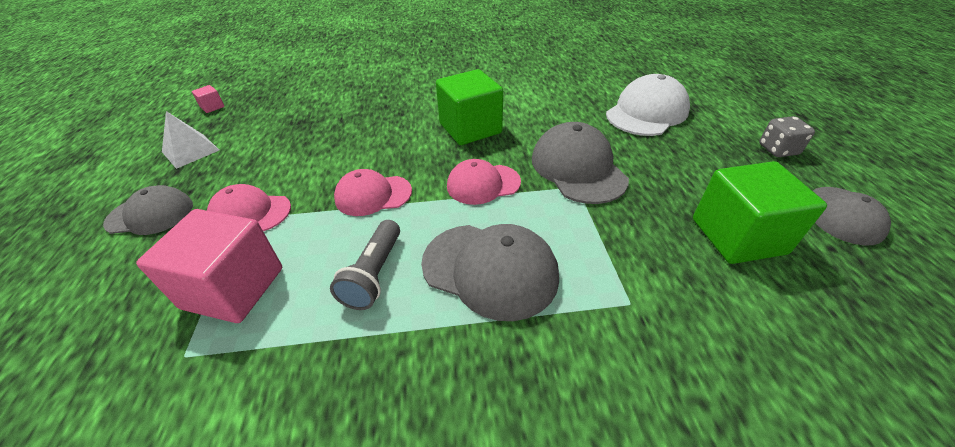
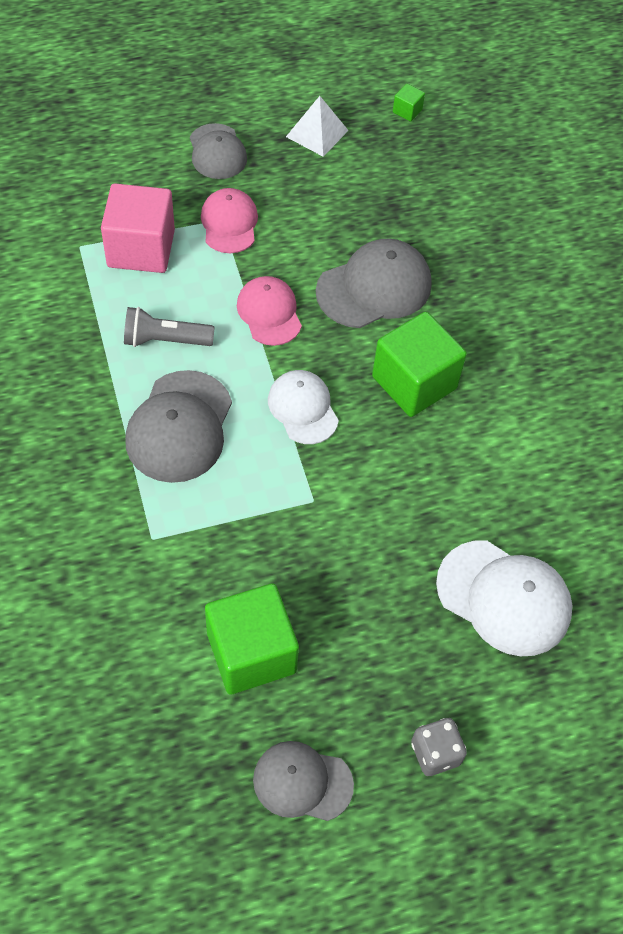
camera: 75 degrees right, 15 degrees up
pink cube [192,85,225,113] -> green cube [393,84,425,122]
pink cap [447,159,521,205] -> white cap [268,370,339,444]
grey cap [532,122,629,204] -> grey cap moved to [316,238,432,328]

